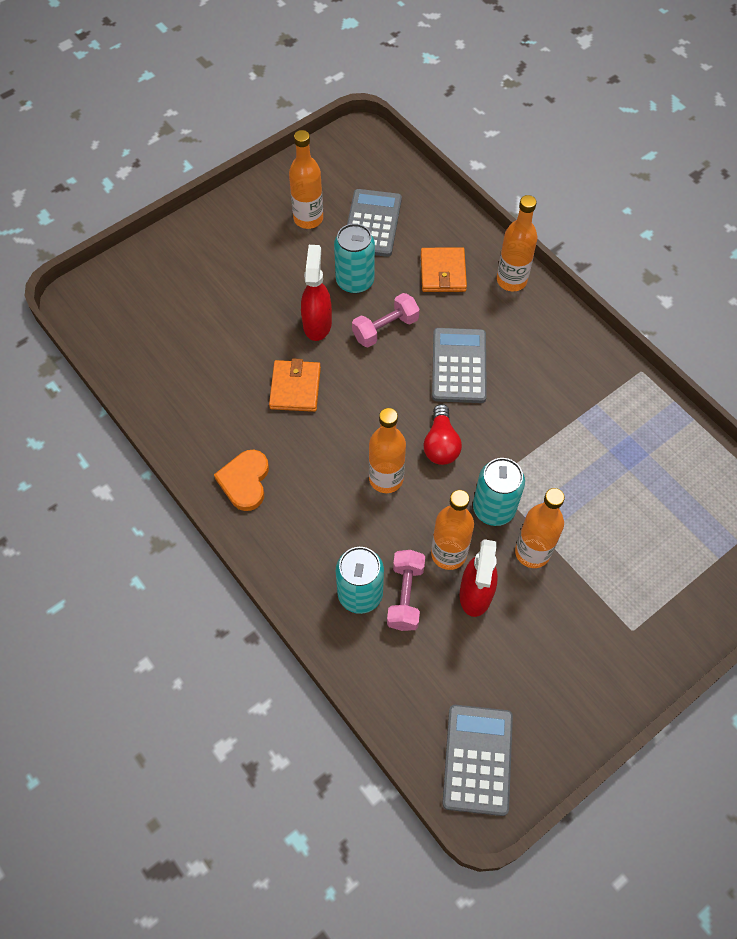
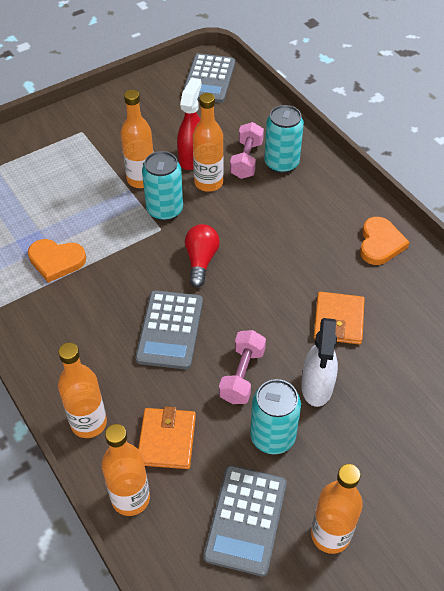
camera: 175 degrees left, 10 degrees down
red spray bottle [301,245,332,341] -> white spray bottle [301,318,338,407]
pink dumbbell [352,293,420,347] -> pink dumbbell turned 45 degrees counterclockwise [219,330,266,404]
orange bottle [369,408,406,493] -> orange bottle moved to [101,424,150,516]
none -> orange heart [28,239,86,283]

